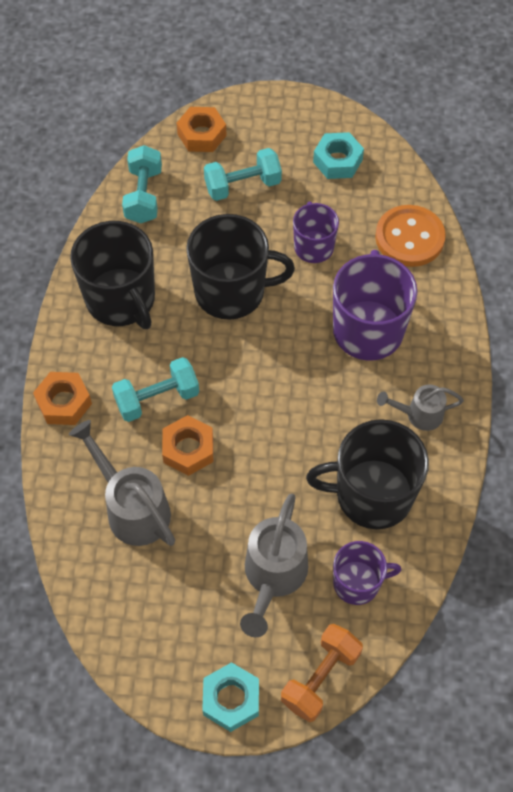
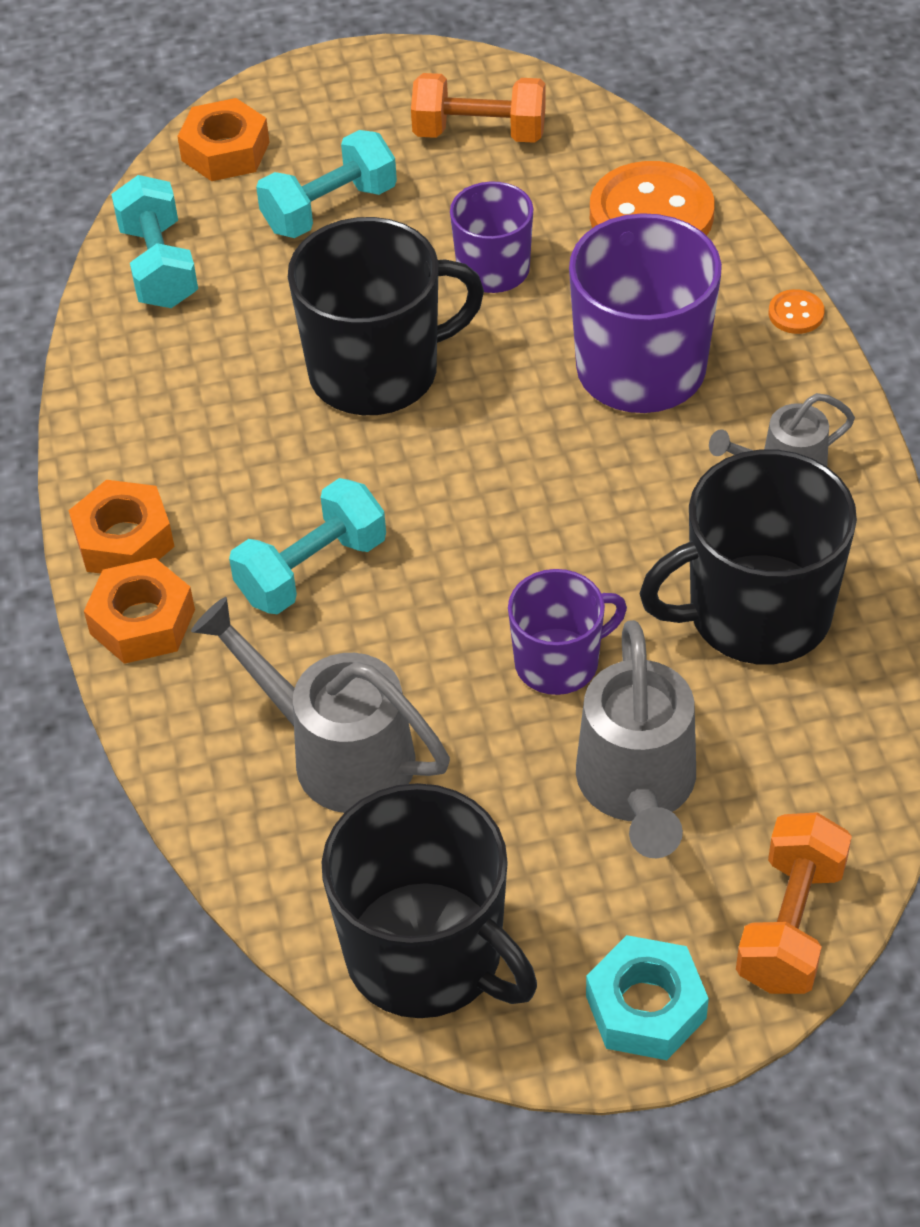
camera: 15 degrees left, 10 degrees down
black mug [70,221,155,329] -> black mug moved to [322,783,537,1018]
orange nut [162,415,213,476] -> orange nut moved to [68,480,175,574]
turquoise nut [313,132,364,179] -> orange dumbbell [411,73,546,143]
purple mug [333,541,401,605] -> purple mug moved to [508,569,627,695]
none -> orange button [769,289,825,334]

